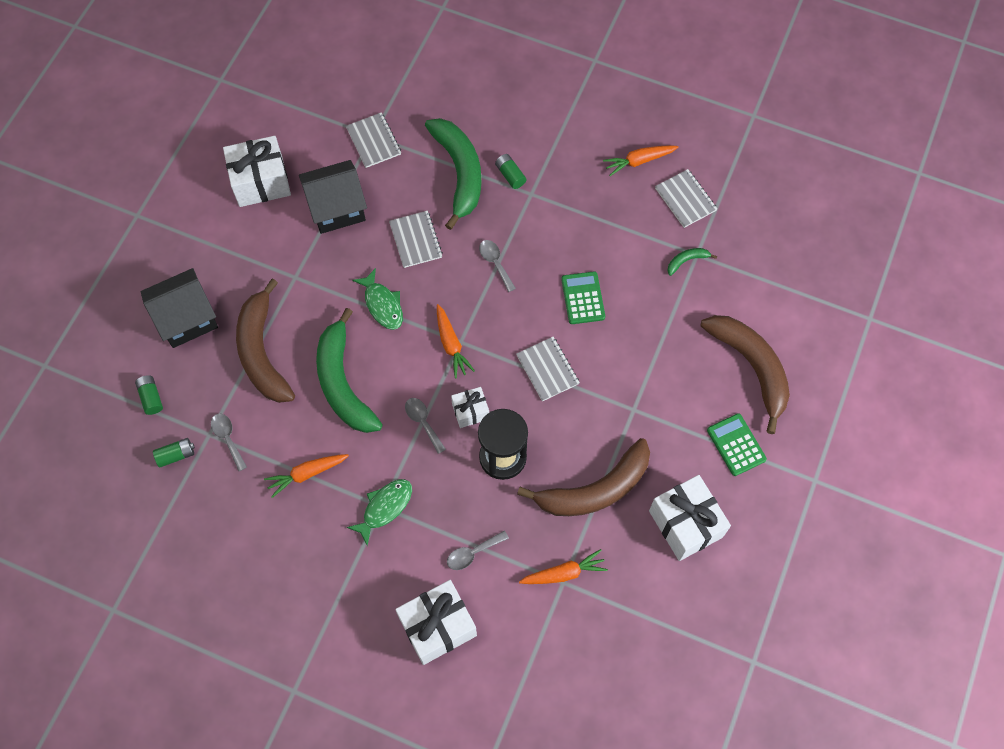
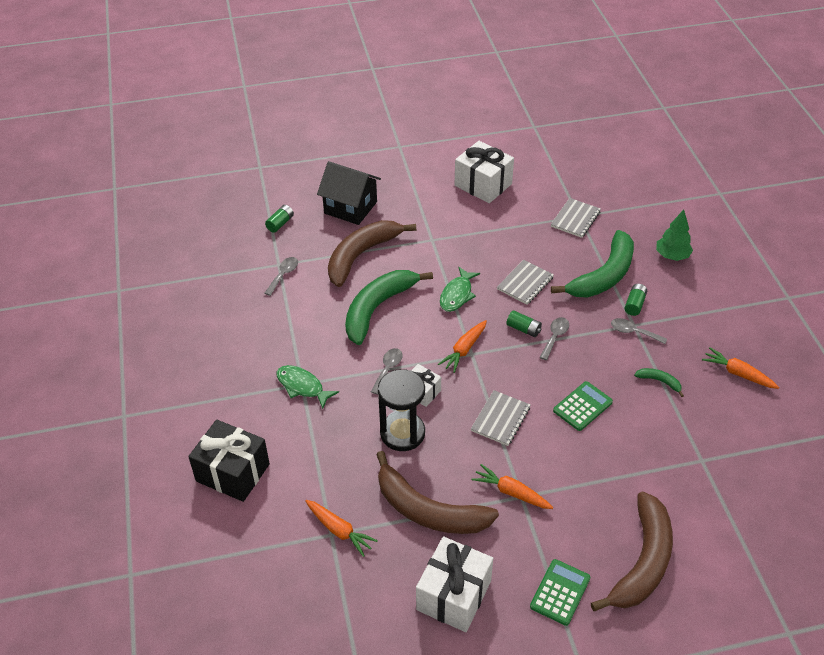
camera: 55 degrees right, 20 degrees down
green battery [153,438,195,468] -> green battery moved to [506,310,542,337]
orange carrot [264,454,349,498] -> orange carrot moved to [471,464,553,509]
black house [299,160,367,234] -> none
green fish [347,479,412,546] -> green fish turned 150 degrees counterclockwise [276,365,339,409]
white gift [395,580,477,665] -> black gift [188,420,270,502]
grey spoon [447,531,509,570] -> grey spoon moved to [611,318,667,344]
grey notebook [655,169,717,228] -> none
green banana [667,248,717,276] -> green banana moved to [634,368,684,397]
none -> green tree [656,210,693,261]

